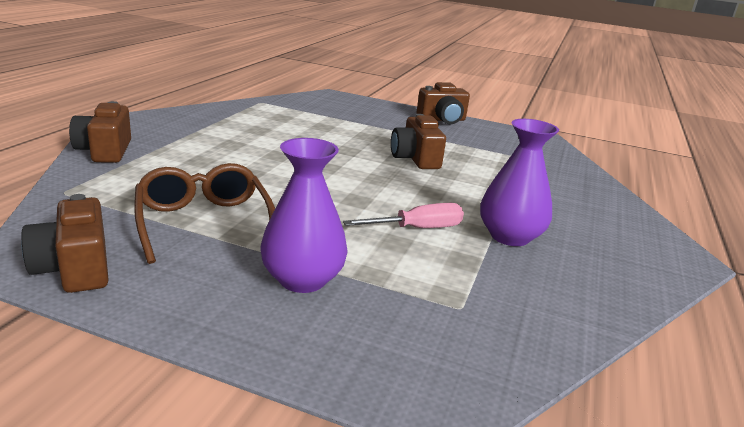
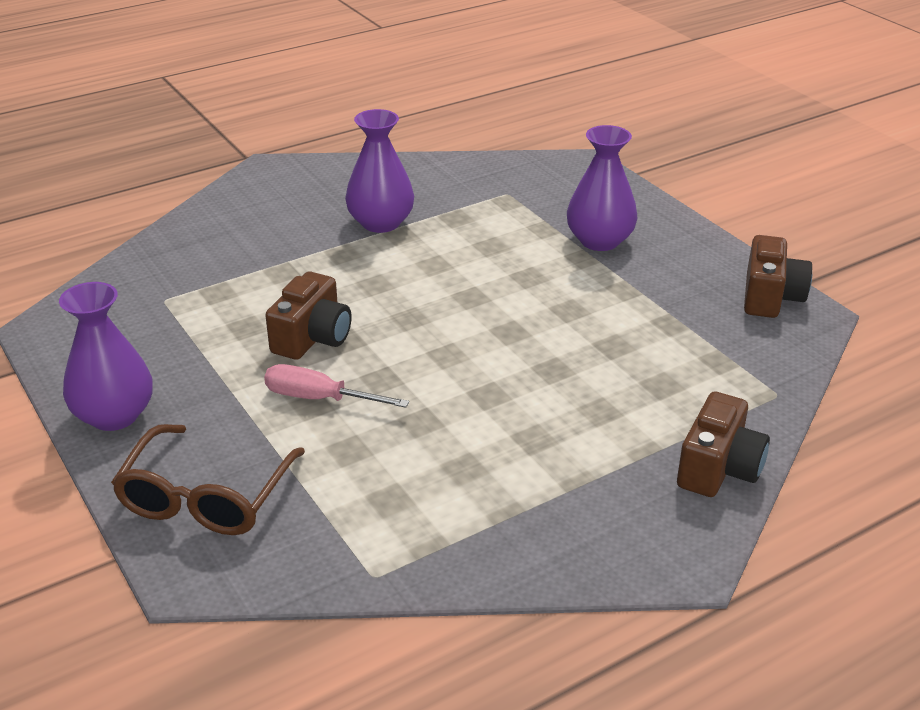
camera: 140 degrees left, 10 degrees up
brown glasses [134,163,275,264] -> brown glasses moved to [111,424,305,535]
pink screwdriver [343,203,464,228] -> pink screwdriver moved to [264,364,409,408]
brown camera [416,82,470,124] -> purple vase [59,282,152,431]

